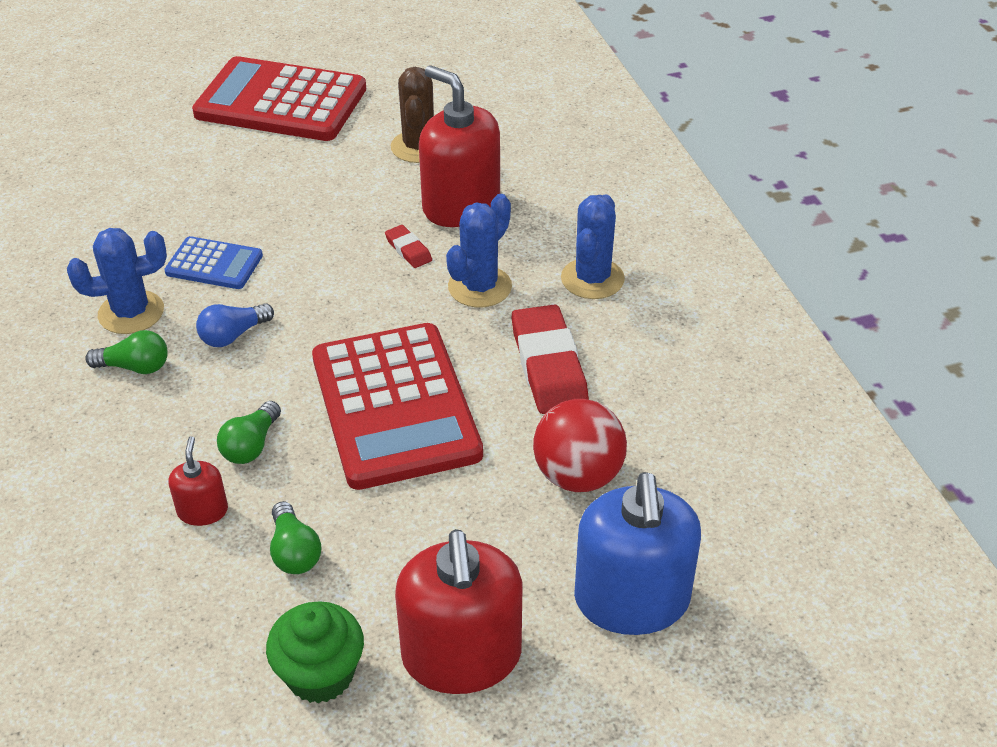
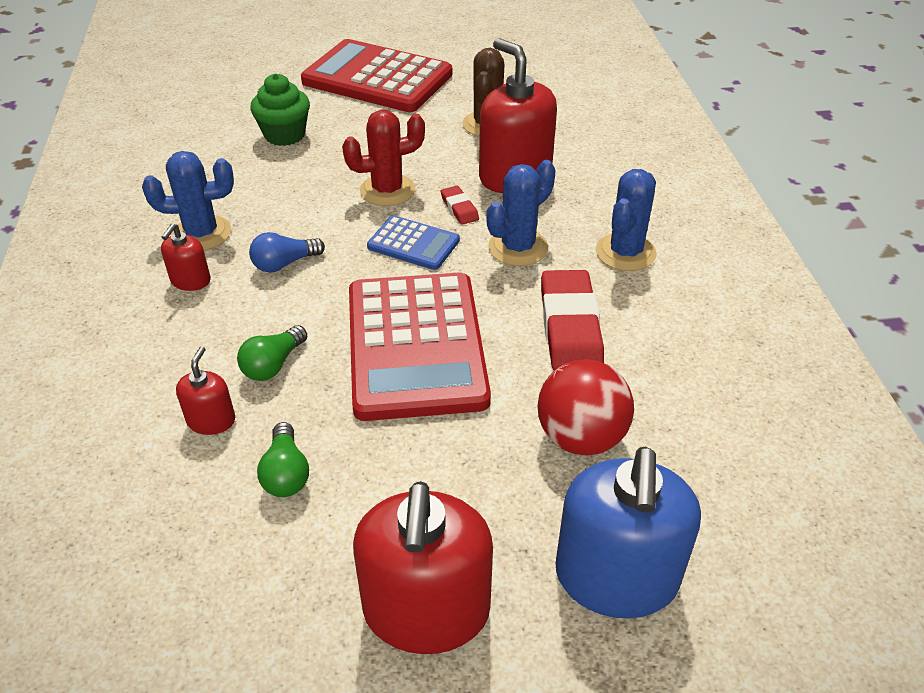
camera: 10 degrees right, 0 degrees up
green light bulb [85,330,168,374] -> red soap dispenser [161,223,211,291]
blue calculator [164,236,263,289] -> blue calculator moved to [367,215,460,270]
green cupcake [266,601,364,703] -> green cupcake moved to [250,73,310,146]
none -> red cactus [342,110,425,206]

